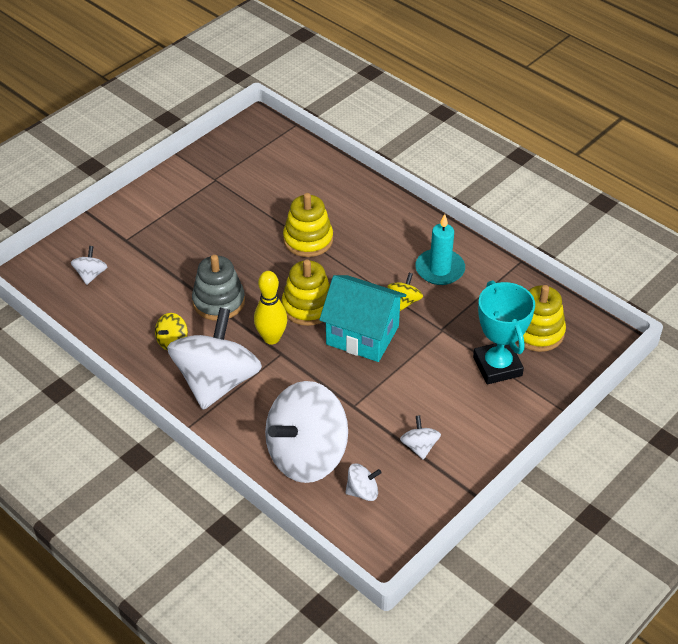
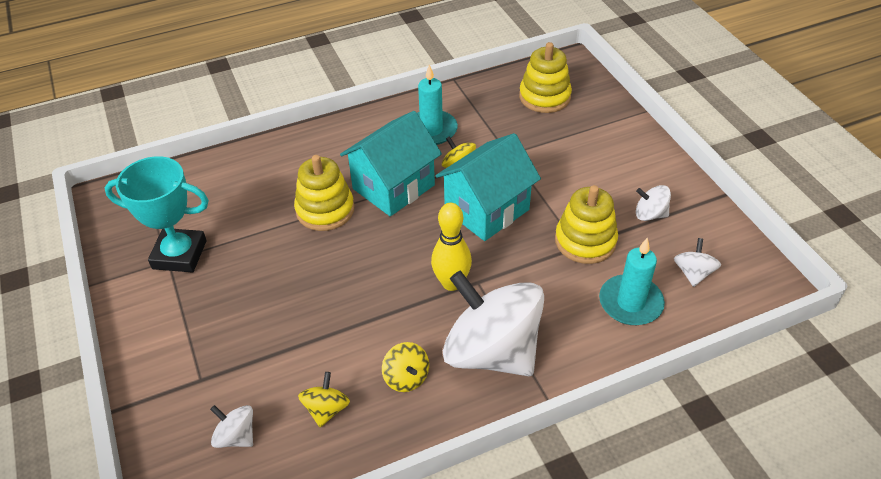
camera: 65 degrees left, 0 degrees up
grey stacking toy [192,255,245,321] -> none
white spinning top [265,381,348,483] -> turquoise candle [599,238,665,325]
yellow stacking toy [282,260,330,326] -> yellow stacking toy moved to [555,185,618,264]
turquoise trophy [473,280,535,384] -> turquoise trophy moved to [105,156,209,272]
none -> yellow spinning top [298,372,350,427]
none -> turquoise house [340,111,442,216]

